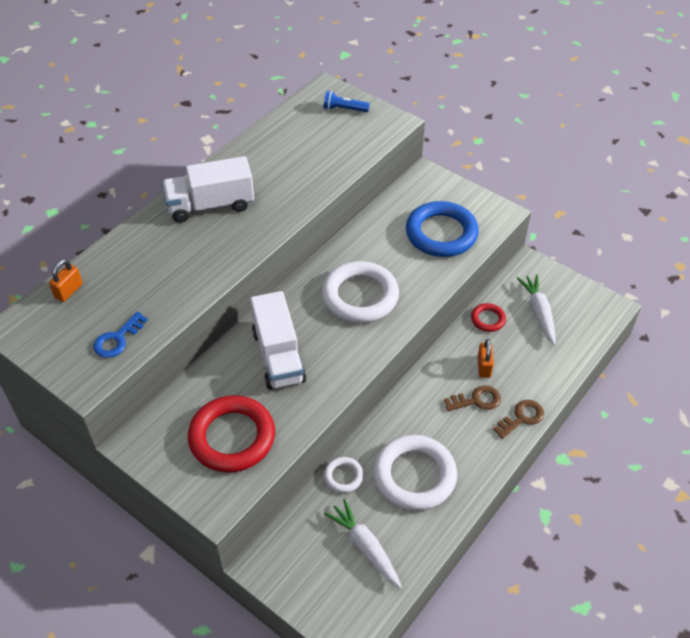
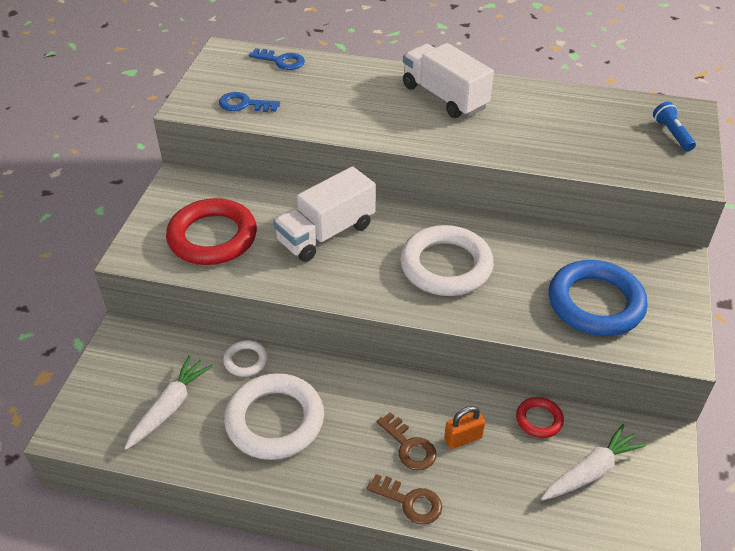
camera: 65 degrees right, 5 degrees down
orange padlock [49,259,83,302] -> blue key [249,48,305,70]

